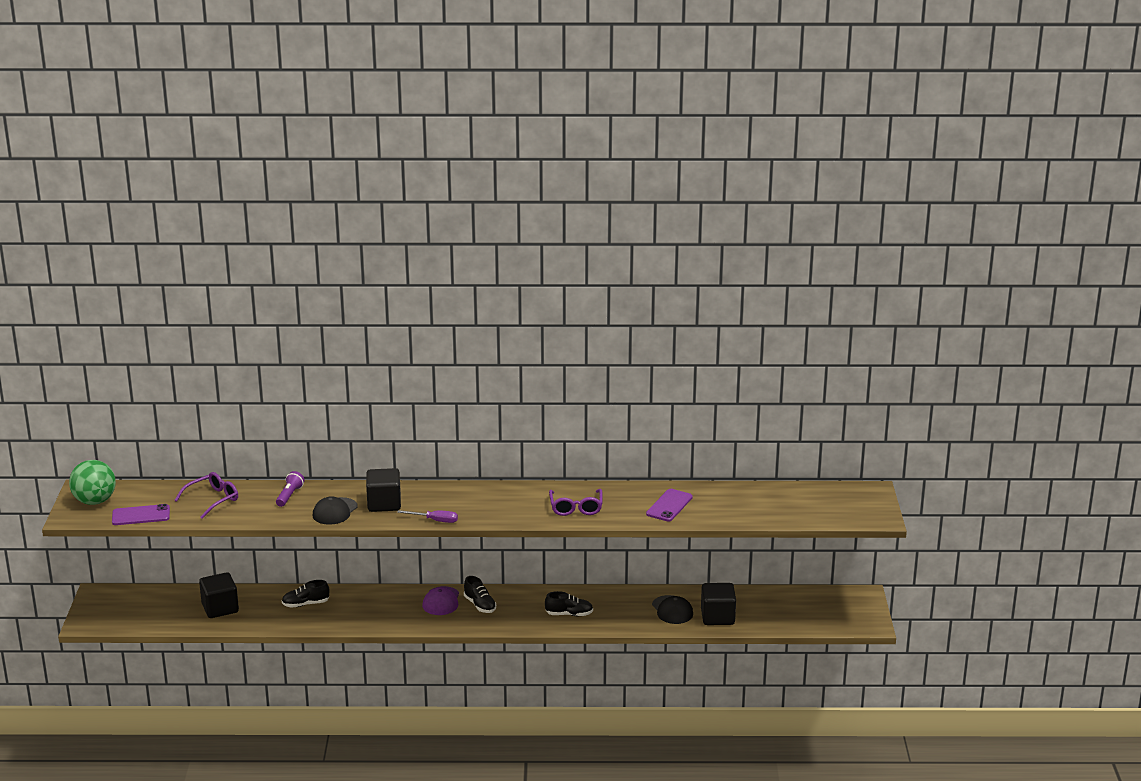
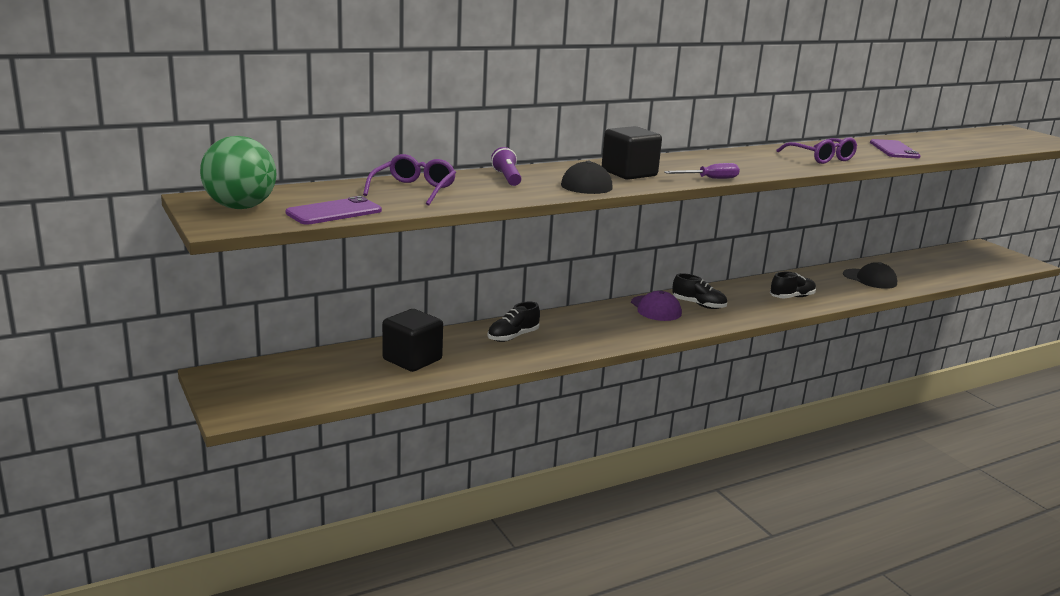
camera: 30 degrees left, 5 degrees down
black cube [701,583,736,625] -> none

